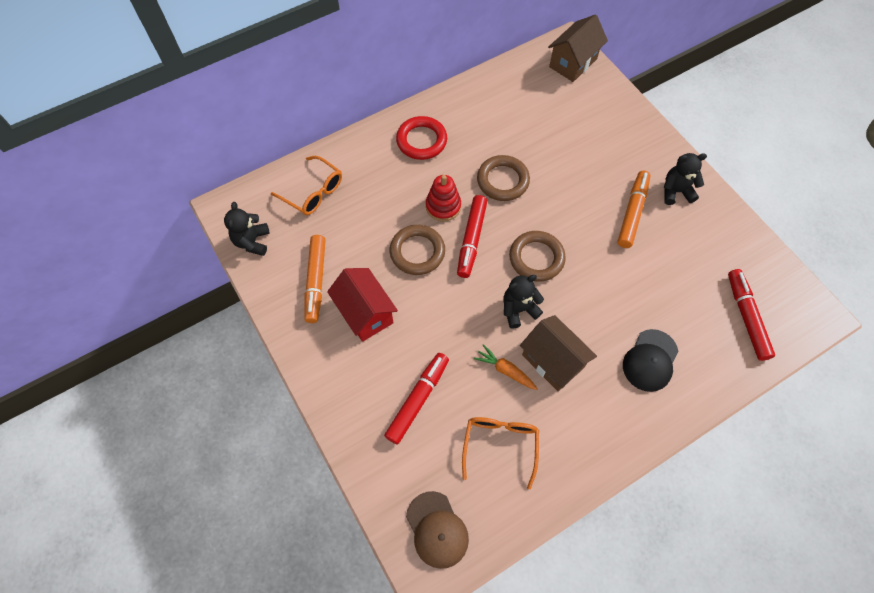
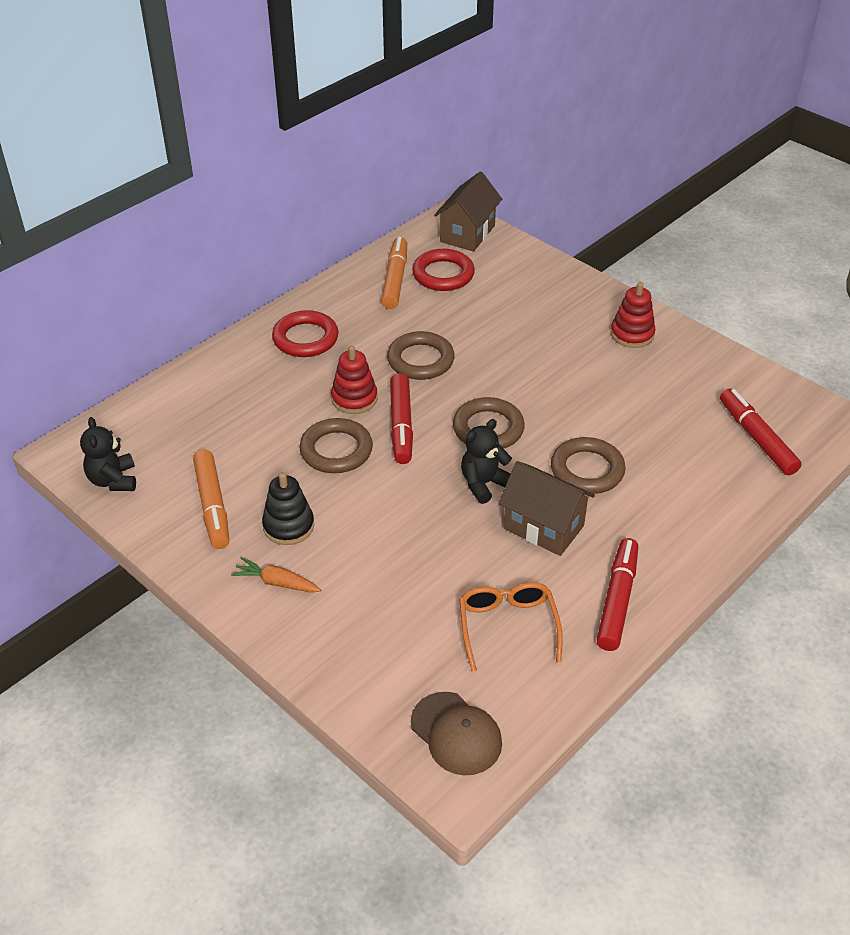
camera: 15 degrees left, 20 degrees down
orange glasses [271,156,342,215] -> none
red house [327,268,398,342] -> black stacking toy [262,472,314,545]
red marker [384,353,449,445] -> red marker moved to [597,538,638,651]
orange carrot [474,344,538,390] -> orange carrot moved to [231,557,321,593]
orange marker [617,171,651,248] -> orange marker moved to [381,237,407,309]
black cap [623,329,678,392] -> none
black teddy bear [664,153,707,205] -> red stacking toy [611,282,655,348]
none -> red ring [412,249,475,291]
none -> brown ring [551,437,626,494]

